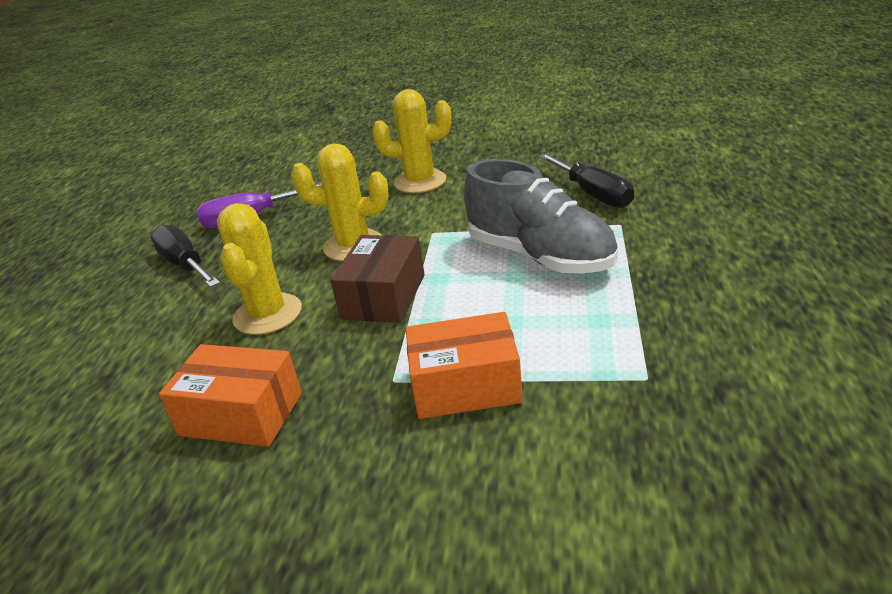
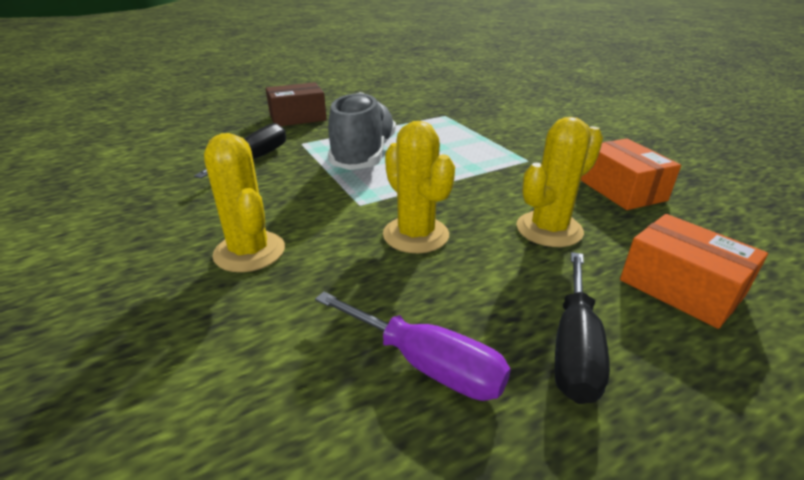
camera: 130 degrees left, 0 degrees up
brown box [331,235,425,323] -> brown box moved to [266,82,327,126]
orange box [406,312,523,419] -> orange box moved to [620,214,768,329]

